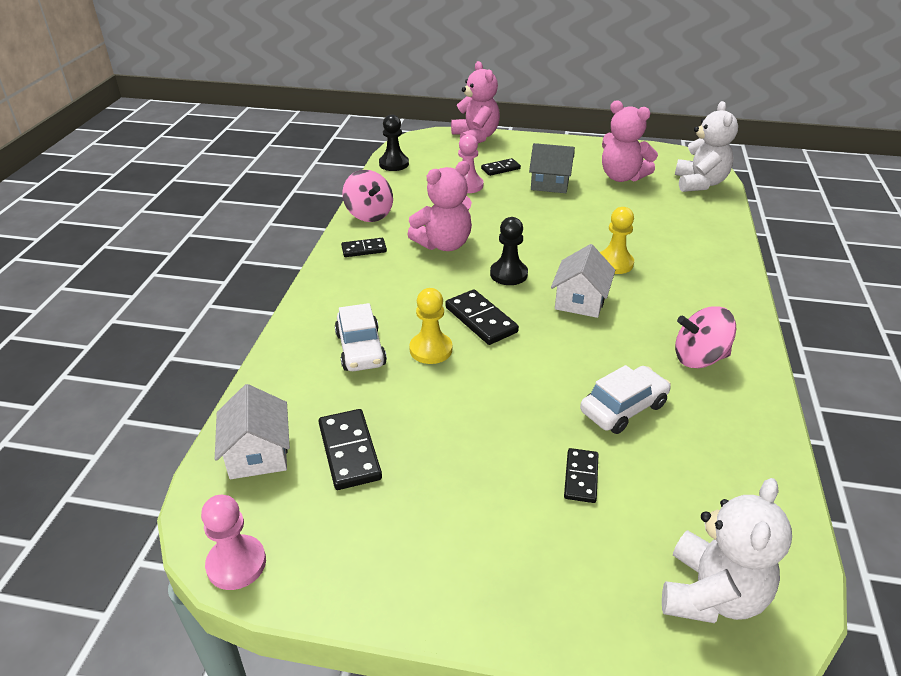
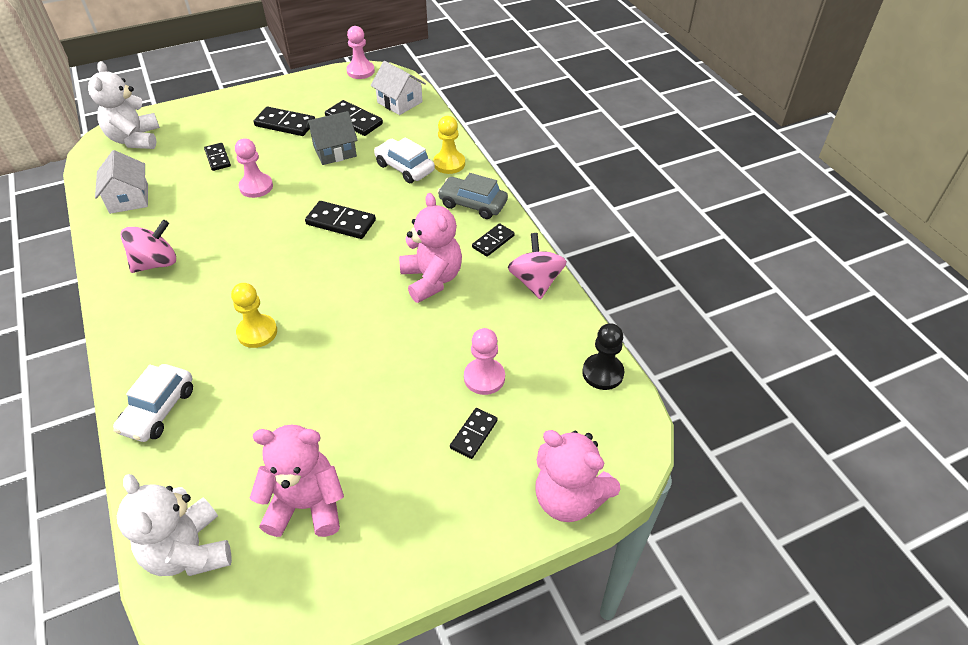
camera: 145 degrees right, 10 degrees up
pink spinning top [342,170,393,222] -> pink spinning top turned 60 degrees clockwise [508,233,567,299]
pink teddy bear [407,161,472,251] -> pink teddy bear turned 135 degrees clockwise [399,193,462,303]
yellow pawn [409,288,452,364] -> yellow pawn moved to [433,116,465,174]
black pawn [490,217,528,285] -> none
grey house [529,143,575,193] -> grey house moved to [306,111,358,165]
white house [551,244,615,318] -> white house moved to [95,150,148,214]
white car [580,365,671,434] -> white car moved to [113,364,193,442]
none -> pink pawn [235,138,273,198]
none -> black domino [253,107,315,136]
none -> grey car [437,173,508,219]

